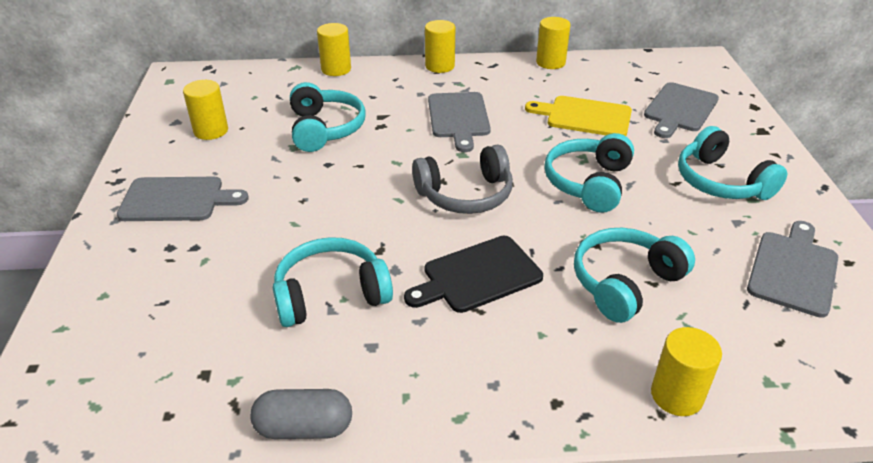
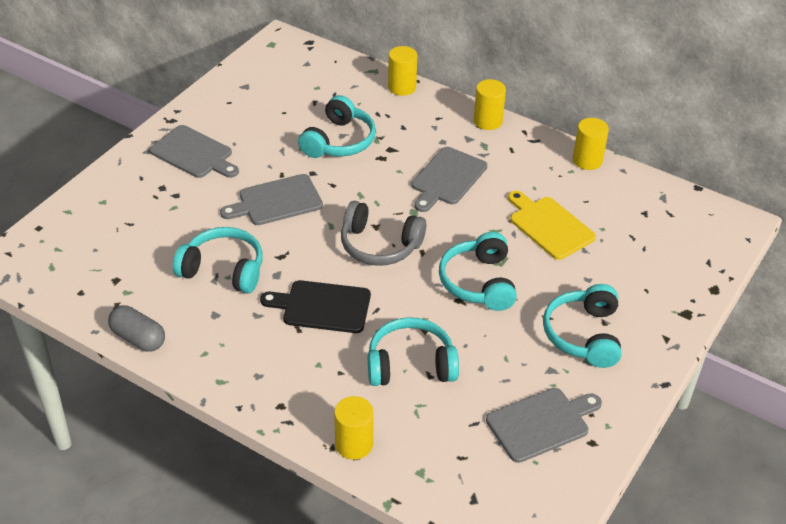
camera: 35 degrees right, 5 degrees up
yellow cylinder [183,80,228,140] -> none
turquoise headphones [544,133,634,213] -> turquoise headphones turned 60 degrees counterclockwise [439,232,517,311]
grey cutting board [644,82,719,138] -> grey cutting board moved to [220,174,323,225]

